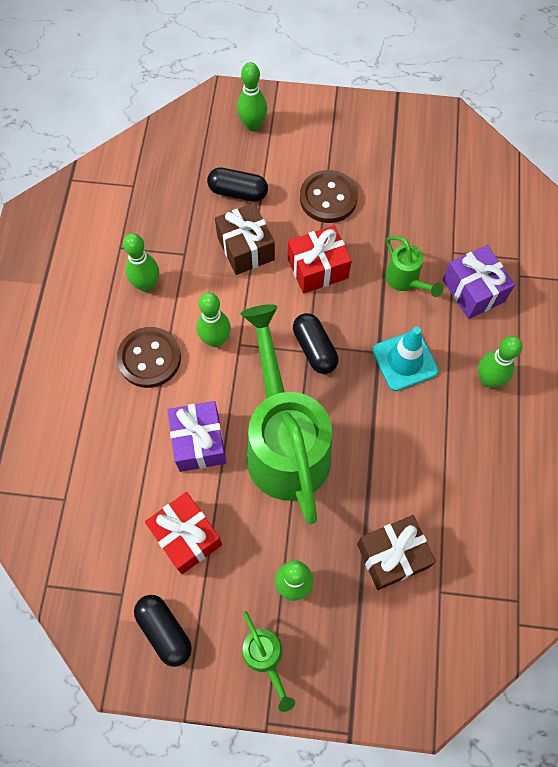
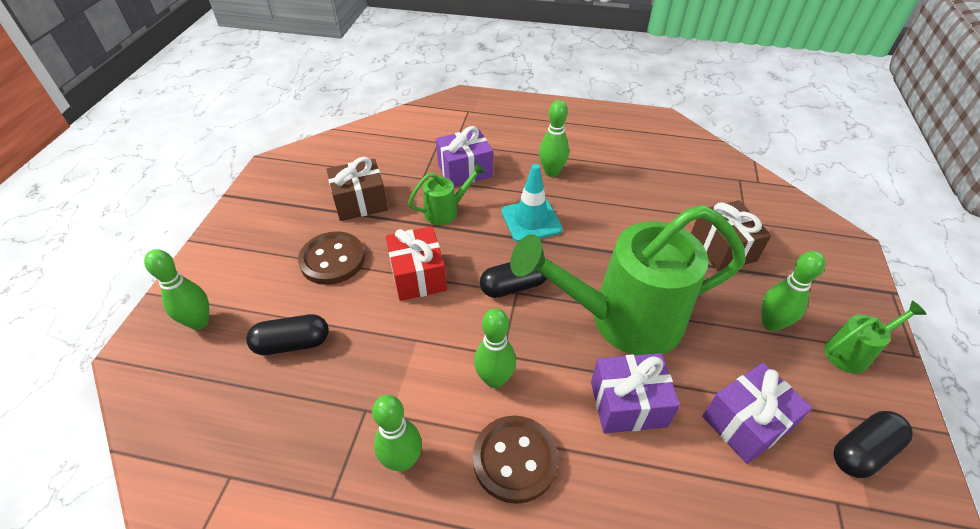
camera: 85 degrees left, 20 degrees down
red gift [145,492,222,574] -> purple gift [702,363,812,464]
black capsule [207,167,268,202] -> black capsule turned 60 degrees clockwise [246,314,329,355]
brown gift [215,203,275,275] -> brown gift moved to [326,157,388,221]

